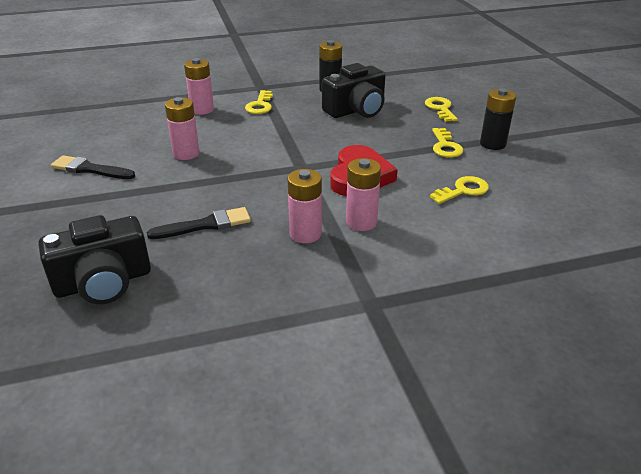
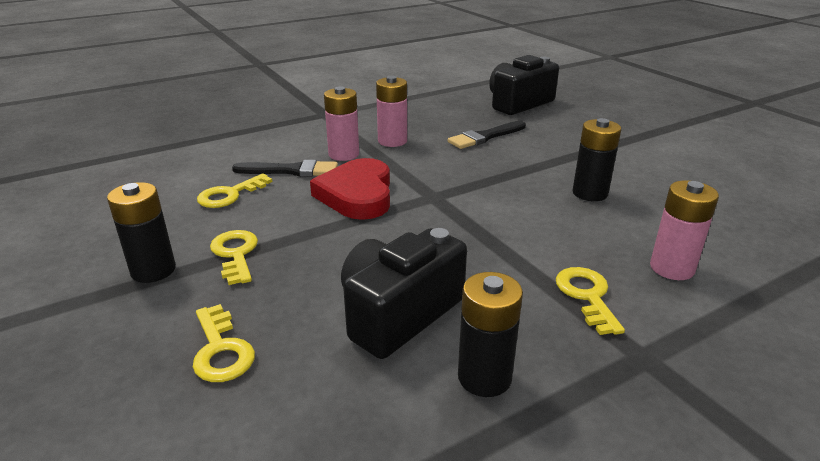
camera: 165 degrees right, 5 degrees down
black brush [51,155,135,179] -> black brush moved to [232,160,338,177]
pink battery [165,97,200,160] -> black battery [572,118,621,201]

